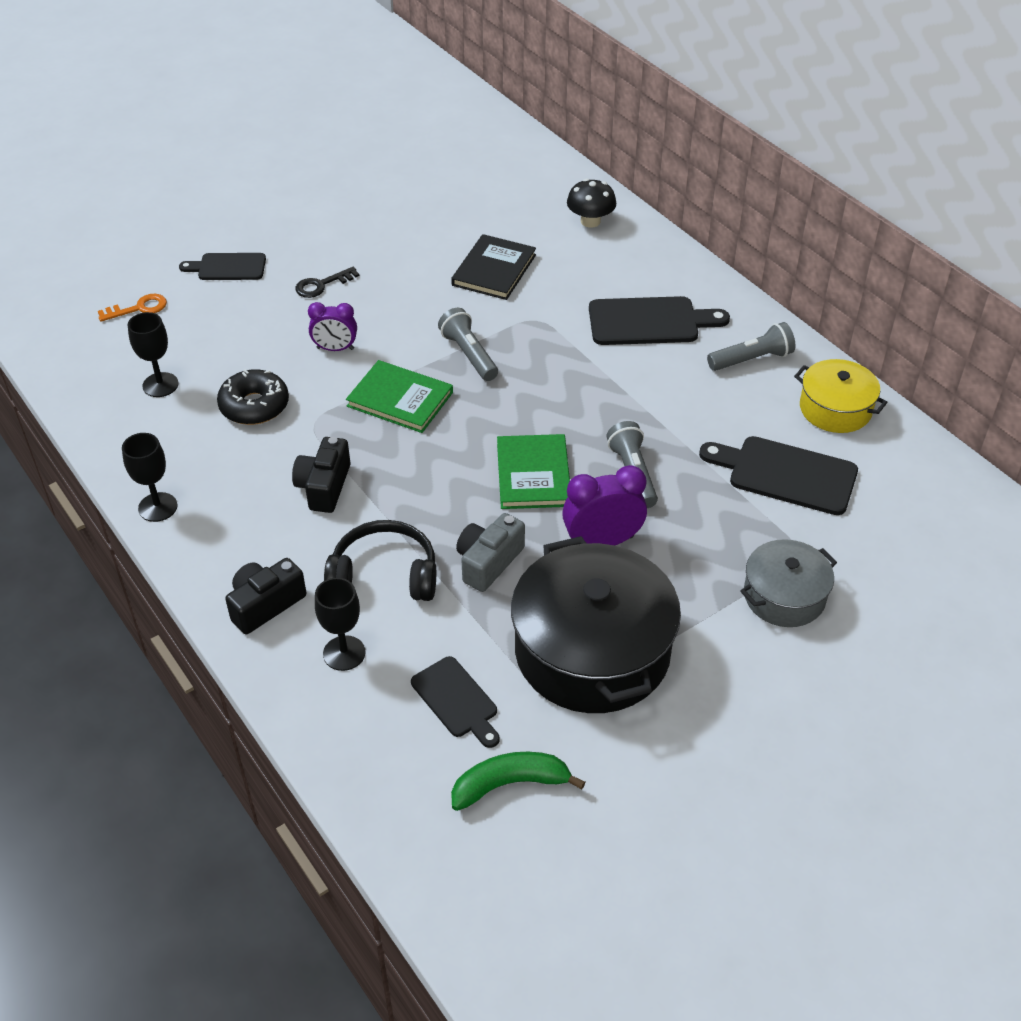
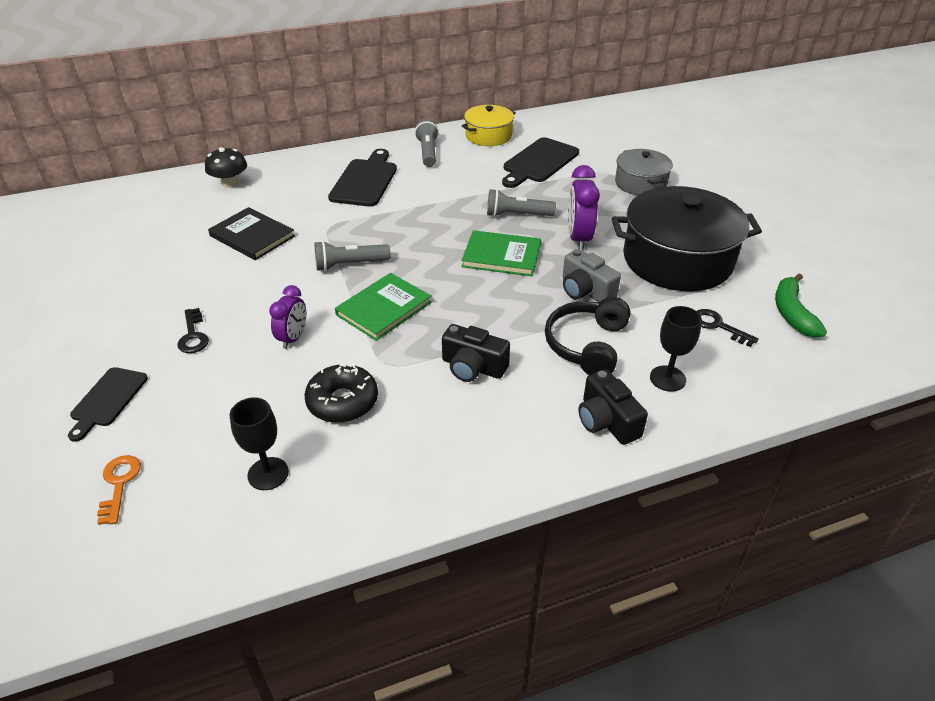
camera: 75 degrees left, 5 degrees down
black goblet [122,433,177,522] -> none
black cutting board [411,656,499,748] -> black key [697,309,759,347]

